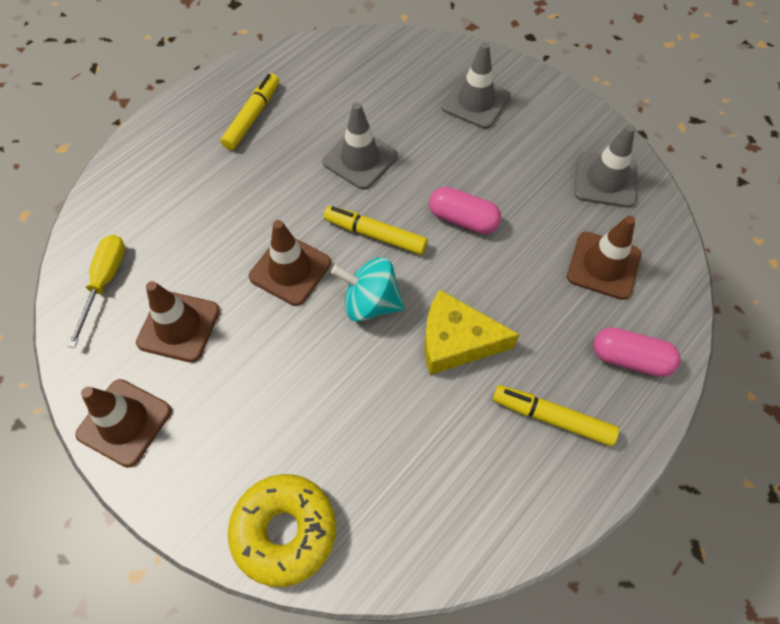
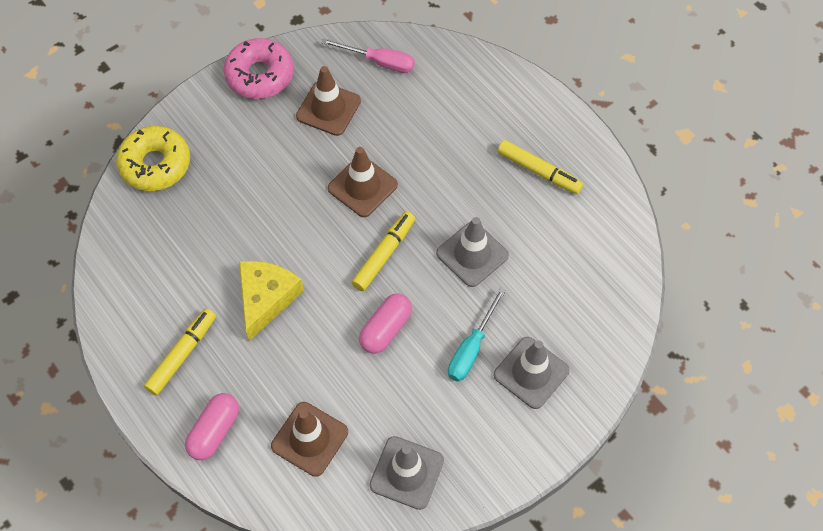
camera: 100 degrees right, 0 degrees up
yellow screwdriver [67,235,125,348] -> pink screwdriver [321,38,415,73]
brown traffic cone [75,379,171,468] -> pink donut [224,38,294,99]
turquoise spinning top [331,257,405,322] -> none
none -> turquoise screwdriver [448,288,506,382]

